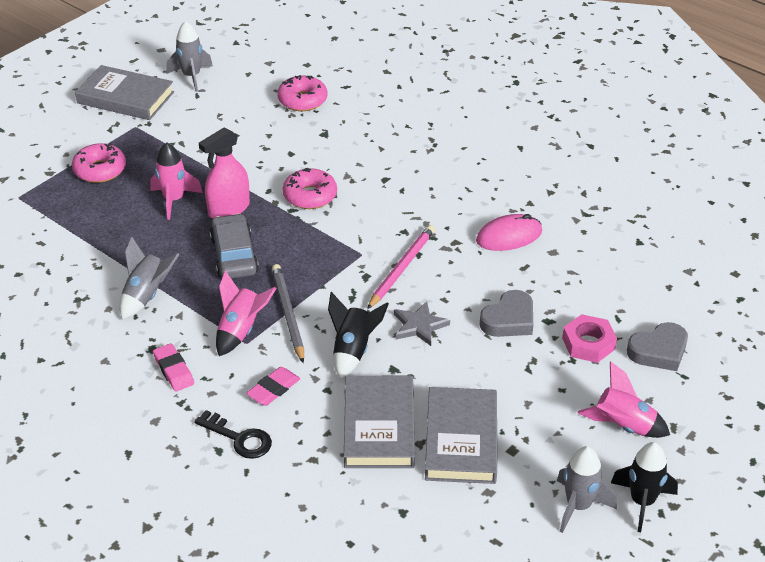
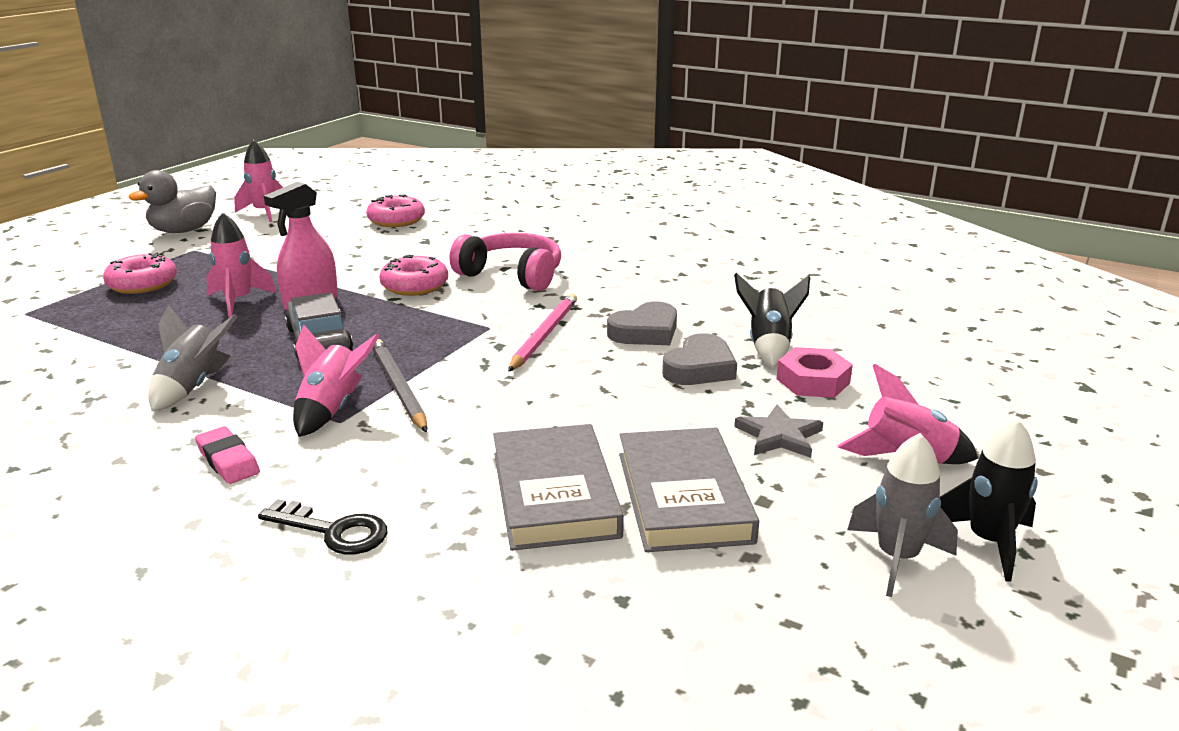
camera: 10 degrees left, 15 degrees down
grey book [75,65,174,120] -> grey duck [128,170,216,233]
grey rocket [166,21,213,92] -> pink rocket [234,139,283,222]
pink eraser [246,367,300,406] -> none
black rocket [328,292,389,379] -> black rocket moved to [734,273,810,367]
grey star [394,301,450,346] -> grey star moved to [734,405,823,458]
pink mouse [476,214,542,251] -> none
grey heart [627,322,688,371] -> grey heart moved to [607,302,677,345]
none -> pink headphones [450,233,561,291]

